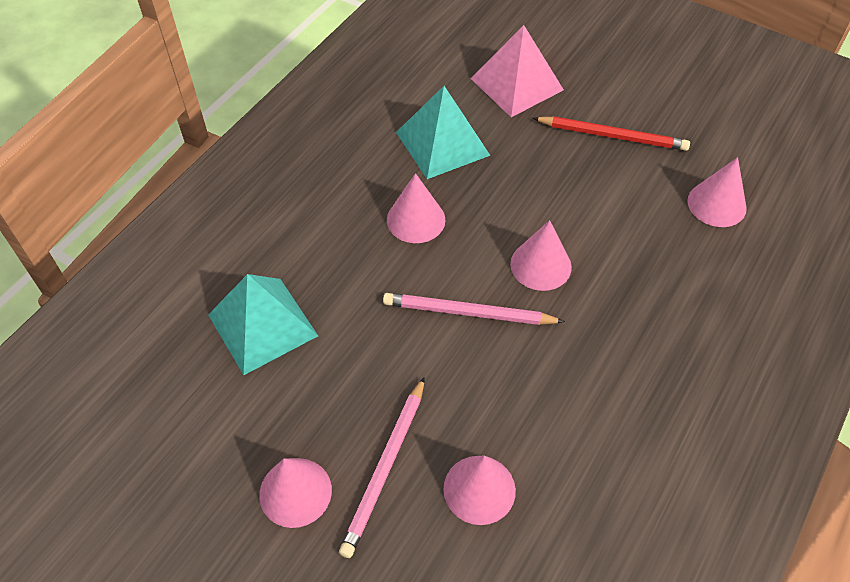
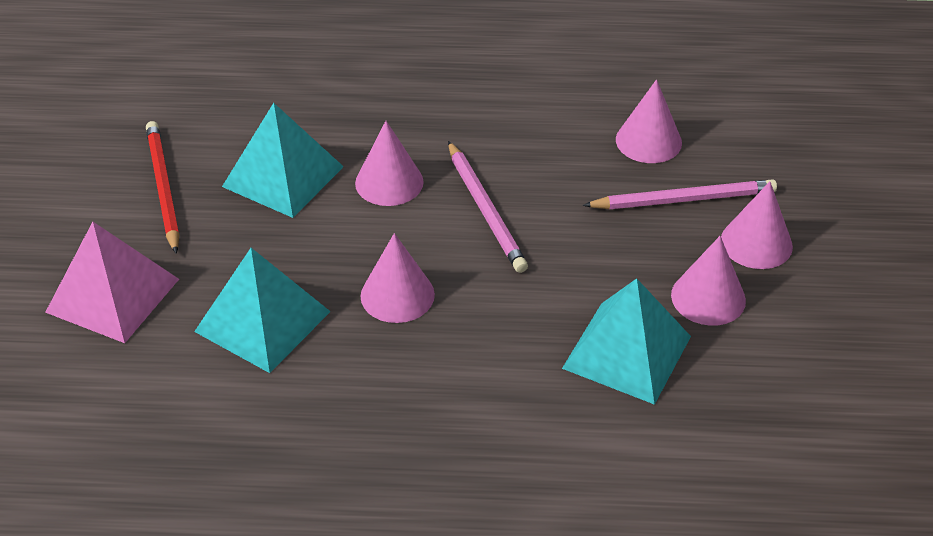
camera: 120 degrees left, 10 degrees down
pink cone [687,157,747,227] -> pink cone moved to [671,236,746,326]
none -> turquoise pyramid [222,103,344,218]

